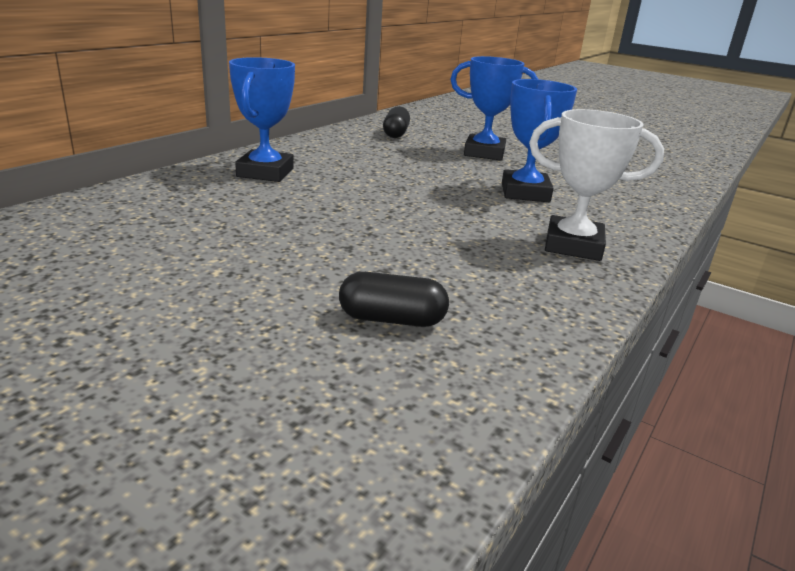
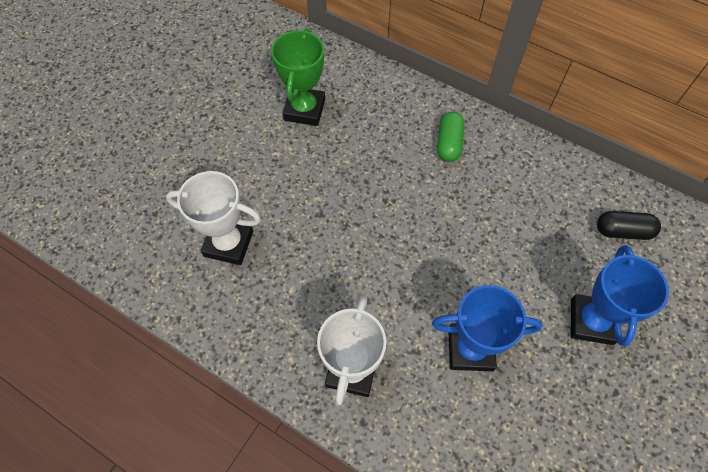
camera: 90 degrees right, 35 degrees up
blue trophy [229,57,295,182] -> green capsule [437,112,465,162]
black capsule [339,272,449,327] -> white trophy [166,171,261,265]
none -> green trophy [271,28,325,126]

